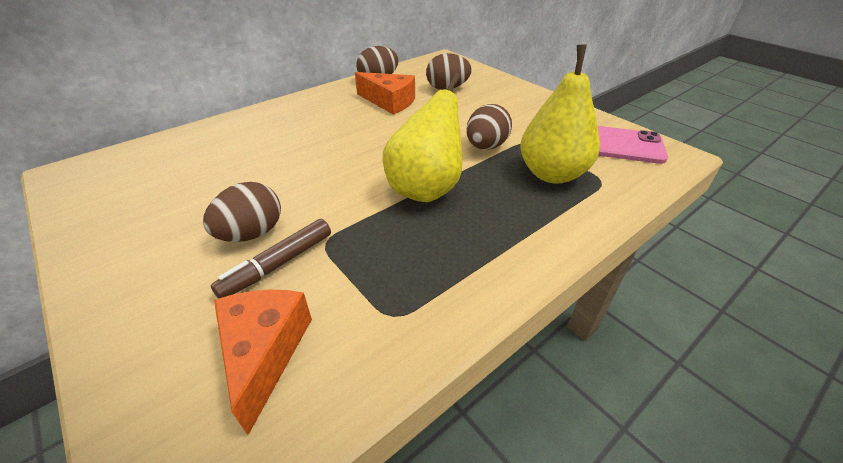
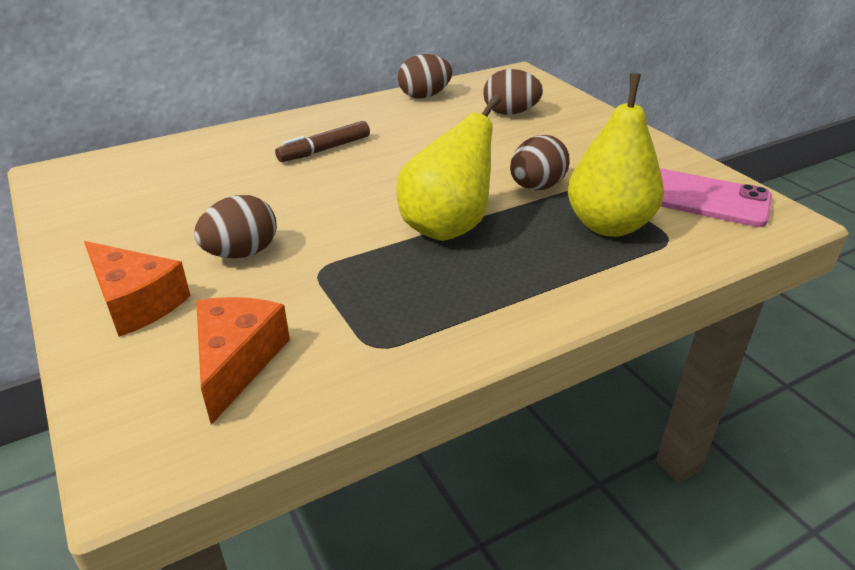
camera: 10 degrees right, 5 degrees down
brown marker [211,219,331,299] -> brown marker moved to [275,121,370,162]
orange cheese [355,72,415,115] -> orange cheese moved to [84,241,191,337]

